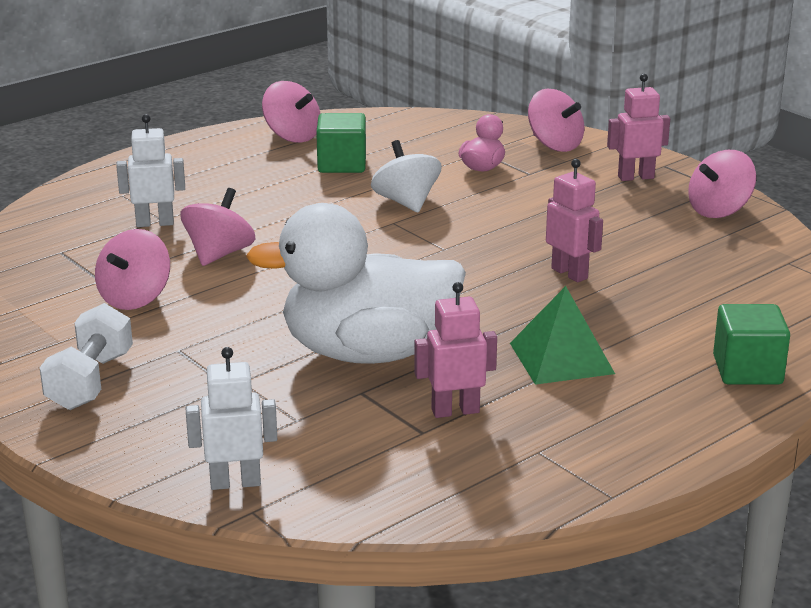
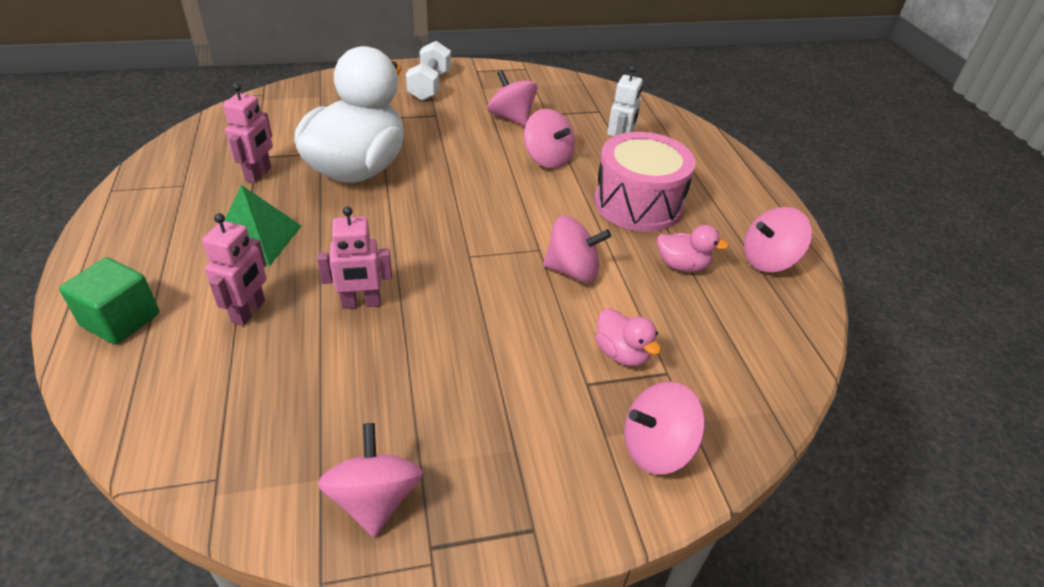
camera: 115 degrees right, 15 degrees up
white dumbbell [39,303,133,410] -> white dumbbell turned 60 degrees clockwise [406,41,451,101]
white robot [186,347,277,490] -> none
green cube [316,113,366,173] -> pink duck [657,225,729,272]
white spinning top [371,140,442,212] -> pink spinning top [543,216,611,283]
pink robot [607,74,670,181] -> pink robot moved to [202,213,267,326]
none -> pink drum [594,132,696,232]

